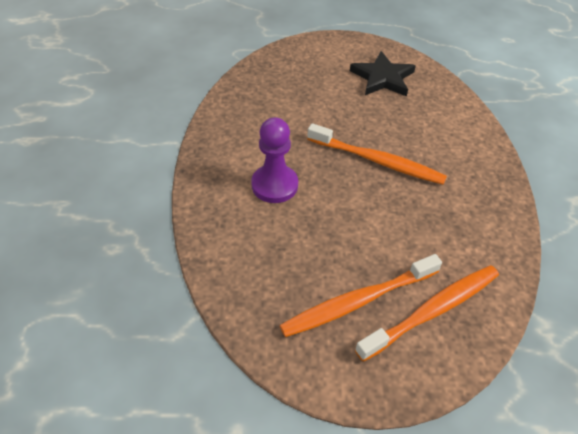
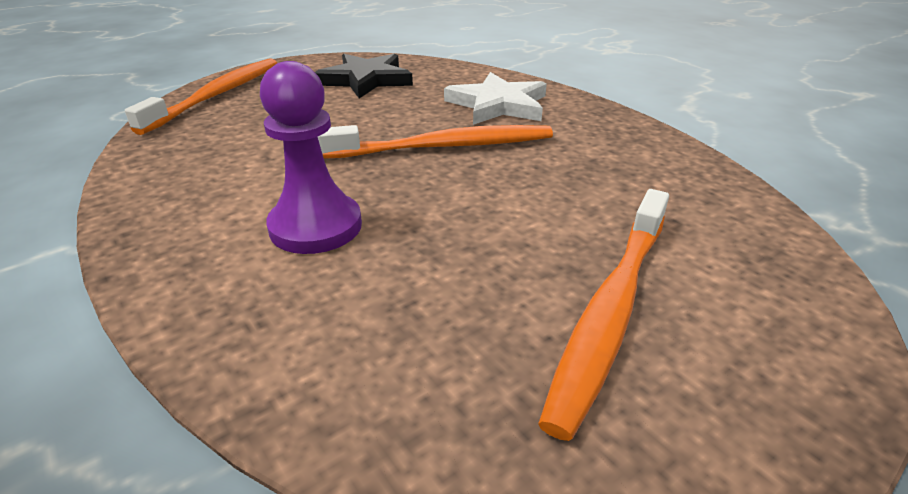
camera: 35 degrees left, 15 degrees down
orange toothbrush [355,265,499,361] -> orange toothbrush moved to [125,58,277,135]
none -> white star [444,72,547,125]

